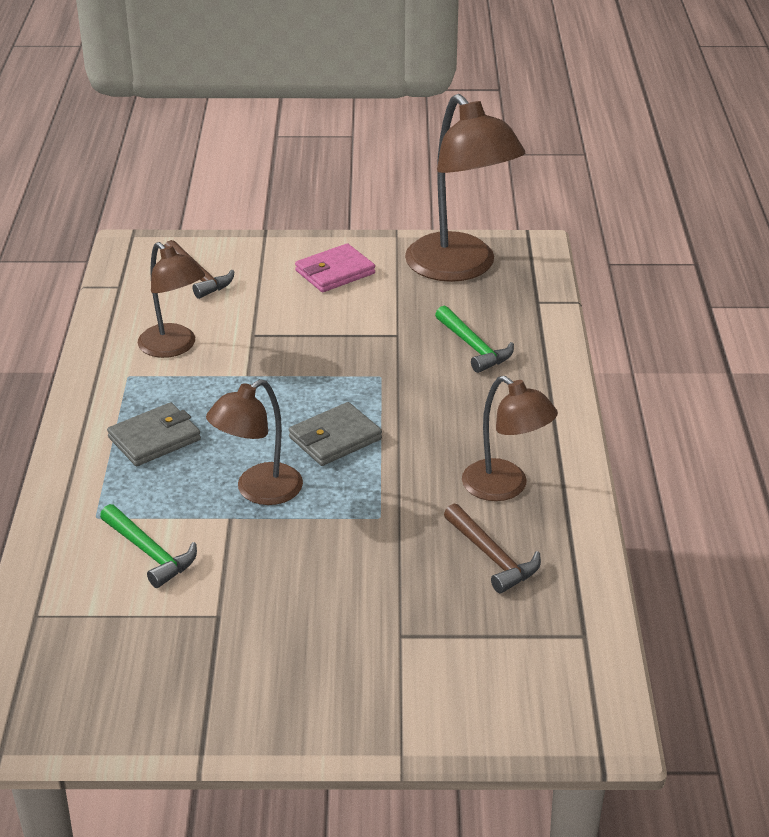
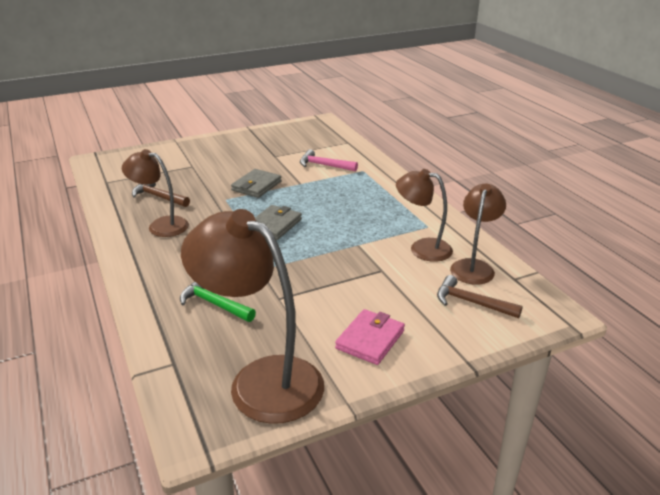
camera: 155 degrees right, 5 degrees down
green hammer [100,504,197,588] -> pink hammer [300,149,358,171]
grey wallet [107,402,201,466] -> grey wallet moved to [231,169,282,198]
brown lamp [206,379,303,505] -> brown lamp moved to [450,184,506,285]

